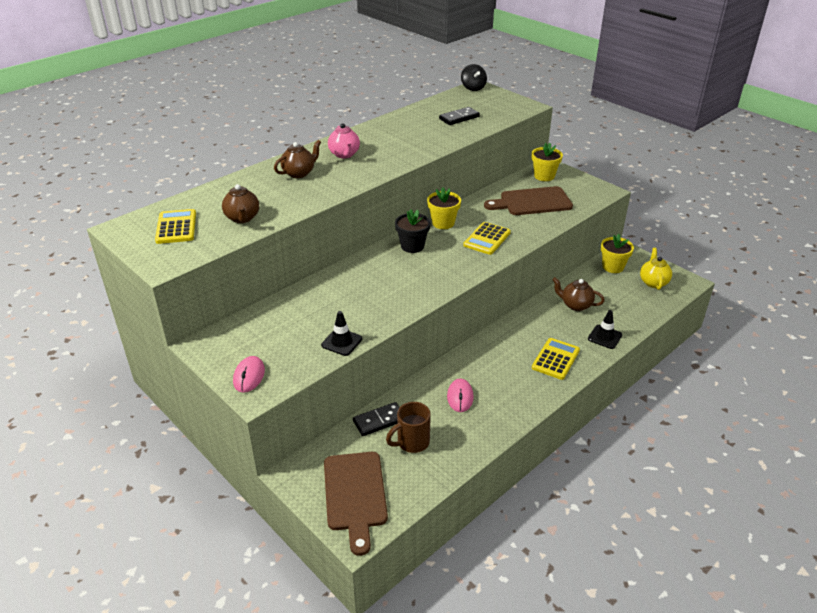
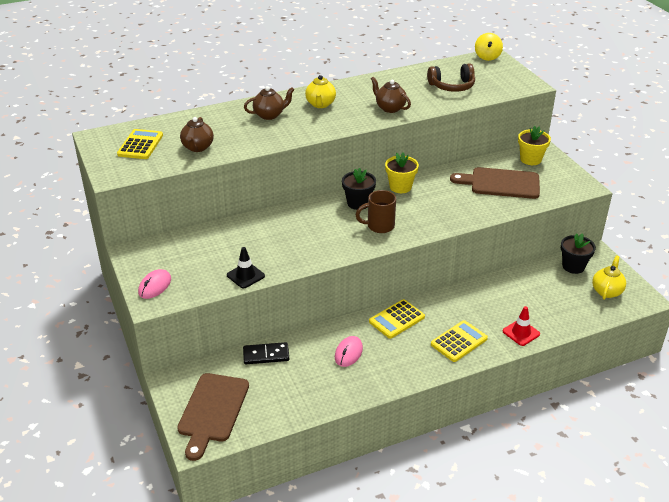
camera: 20 degrees right, 0 degrees up
pink teapot [328,123,360,158] -> yellow teapot [305,75,336,108]
brown mug [386,402,431,453] -> brown mug moved to [356,190,396,233]
black domino [439,107,480,125] -> brown headphones [427,63,475,92]
black spinning top [461,64,487,91] -> yellow spinning top [475,33,503,61]
yellow calculator [463,222,511,255] -> yellow calculator moved to [369,299,425,339]
brown teapot [552,277,605,311] -> brown teapot moved to [371,77,411,113]
black traffic cone [588,310,622,349] -> red traffic cone [503,306,540,346]
yellow flower pot [601,234,634,273] -> black flower pot [561,233,596,274]

